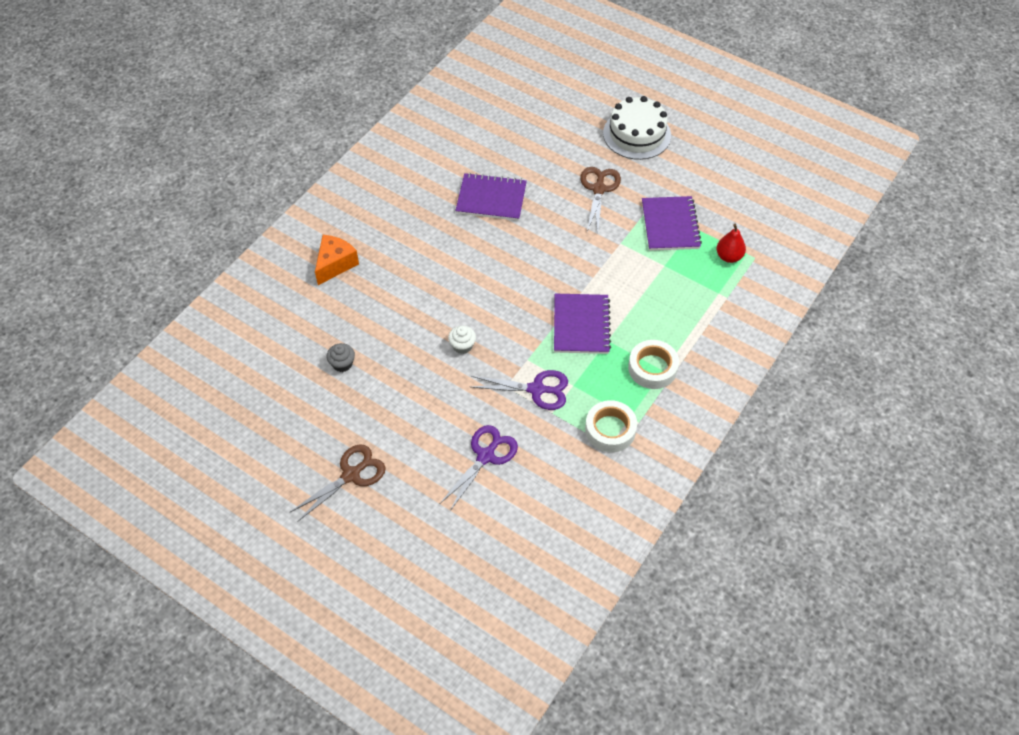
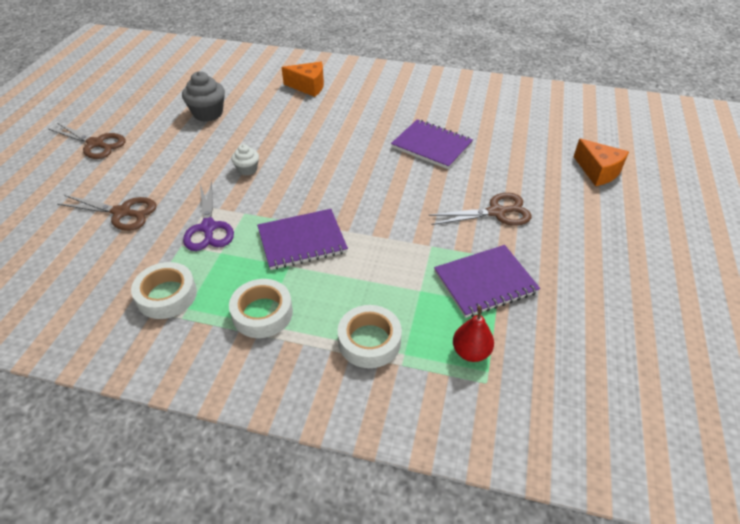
camera: 70 degrees right, 10 degrees down
grey cupcake [327,343,355,372] -> grey cupcake [182,71,225,122], size x1.70
purple scissors [440,425,518,511] -> brown scissors [57,195,157,231]
purple notebook [455,173,527,221] -> purple notebook turned 45 degrees counterclockwise [391,119,473,169]
white cake [603,96,671,160] -> none
none -> white tape [338,305,402,368]
none -> orange cheese [574,139,629,186]

